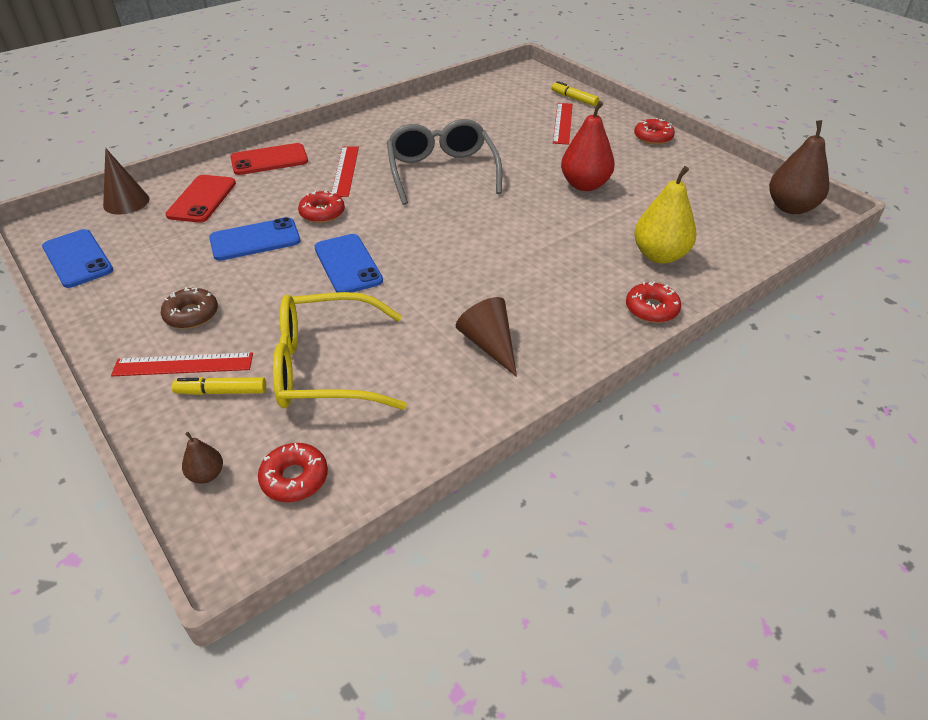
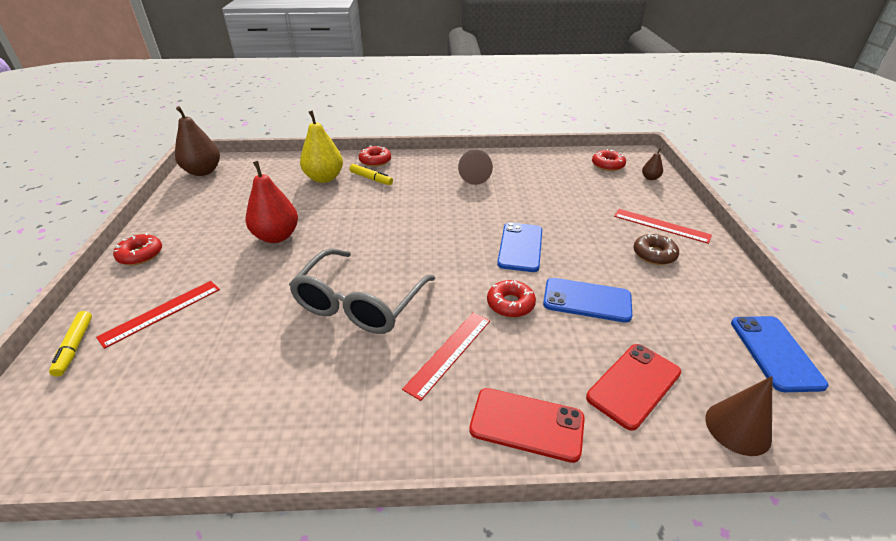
camera: 145 degrees left, 5 degrees down
yellow marker [172,377,266,395] -> yellow marker moved to [349,164,393,185]
yellow glasses [273,292,407,410] -> none

